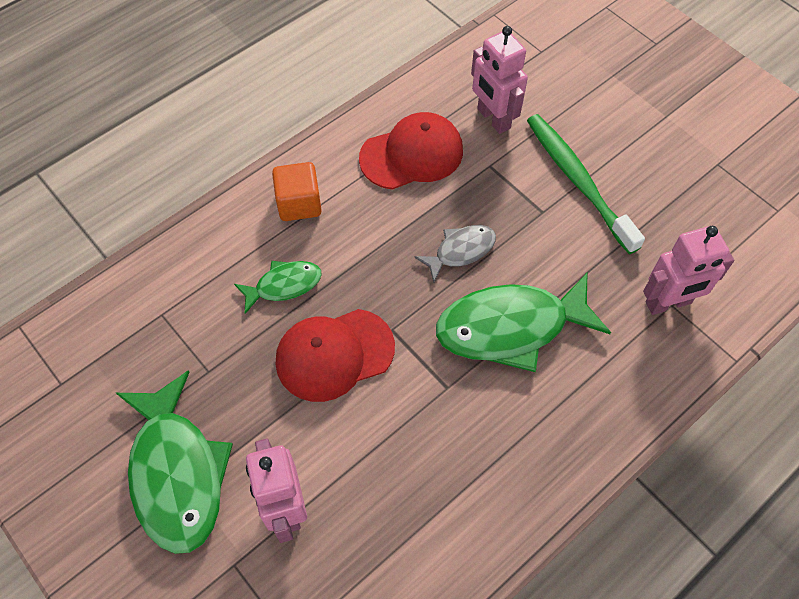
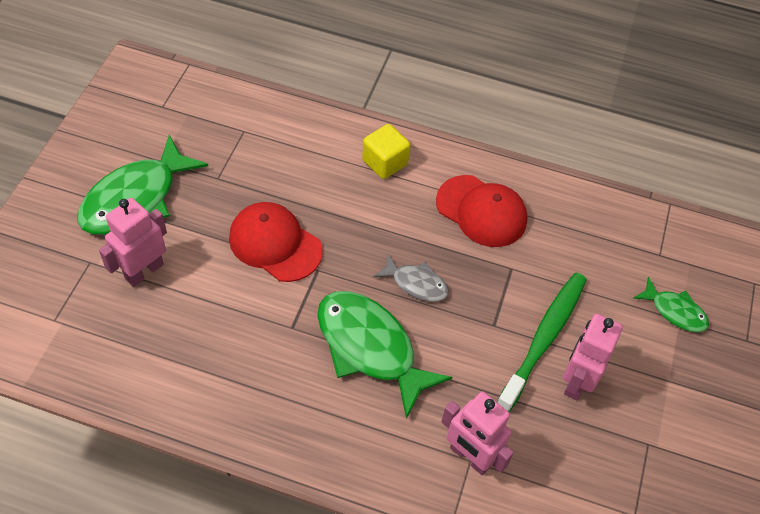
camera: 55 degrees right, 5 degrees down
green fish [234,261,322,314] -> green fish moved to [633,277,709,332]
orange cube [272,162,322,221] -> yellow cube [362,124,411,179]
pink robot [471,26,528,134] -> pink robot moved to [563,314,623,400]

